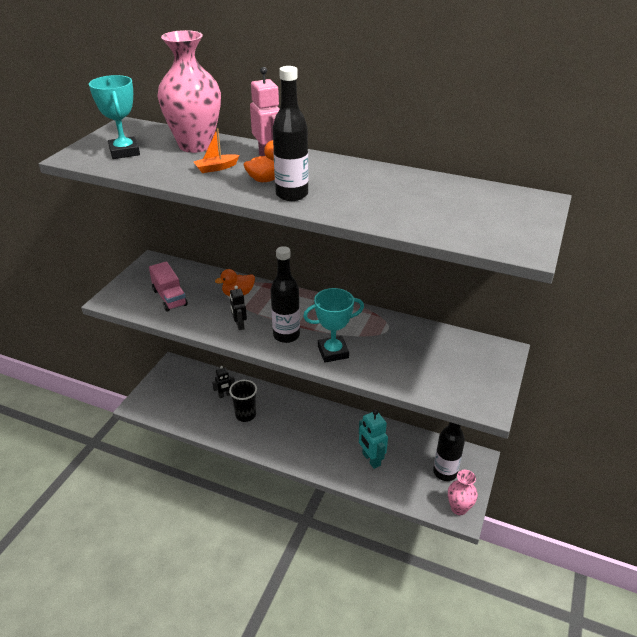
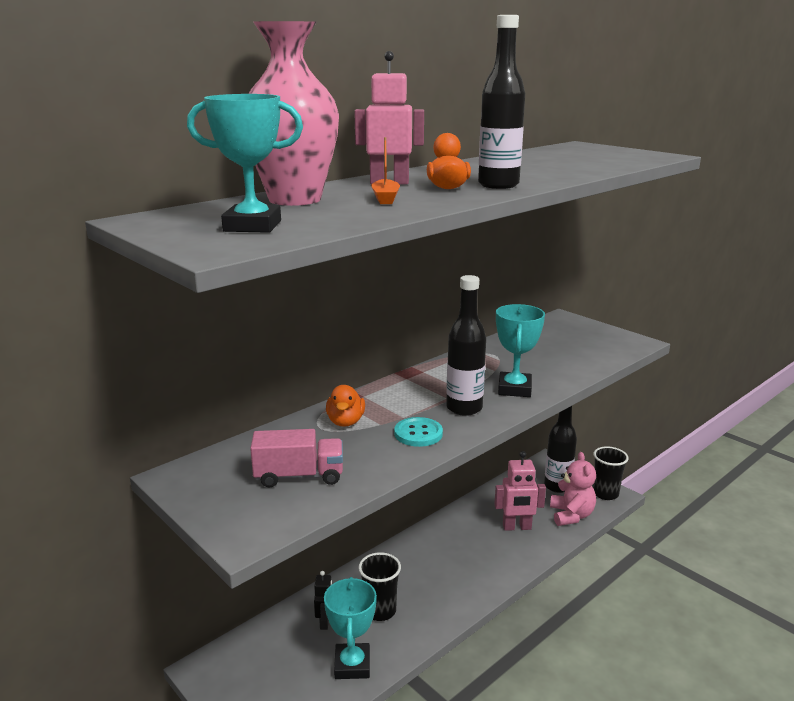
camera: 65 degrees left, 15 degrees down
black robot [230,285,247,330] -> turquoise button [394,417,443,447]
turquoise robot [359,409,388,469] -> pink robot [494,451,546,531]
pink vase [448,470,478,515] -> black cup [593,446,629,500]
none -> turquoise trophy [324,577,377,679]
none -> pink teddy bear [550,452,596,526]

